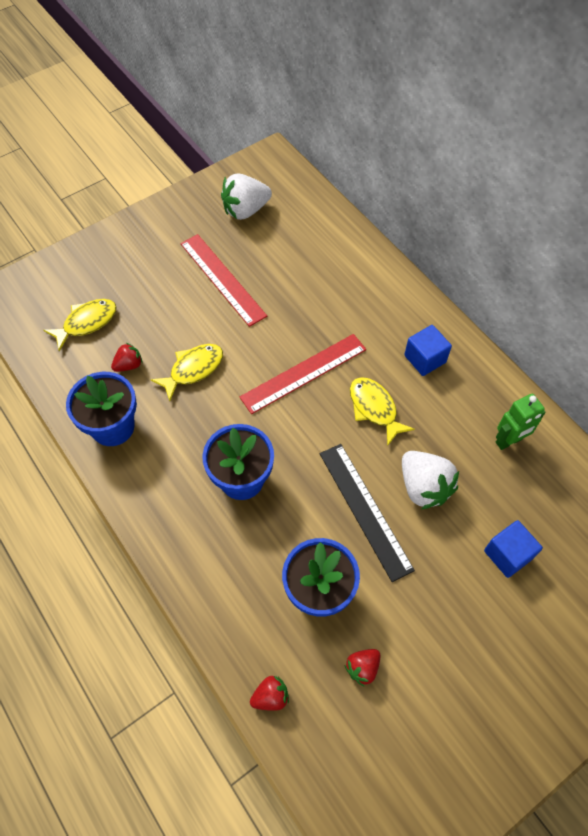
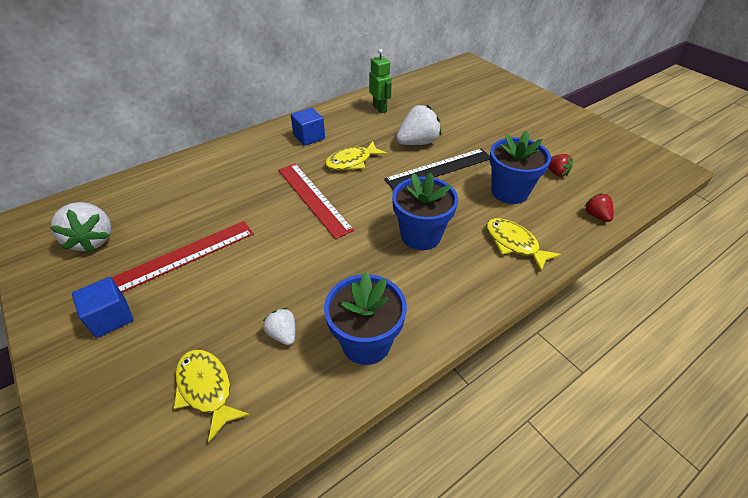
camera: 90 degrees left, 15 degrees down
red strawberry [111,343,143,372] -> white strawberry [263,308,295,345]
yellow fish [151,344,223,401] -> yellow fish moved to [486,218,561,271]
blue cube [484,520,543,578] -> blue cube moved to [72,277,133,338]

